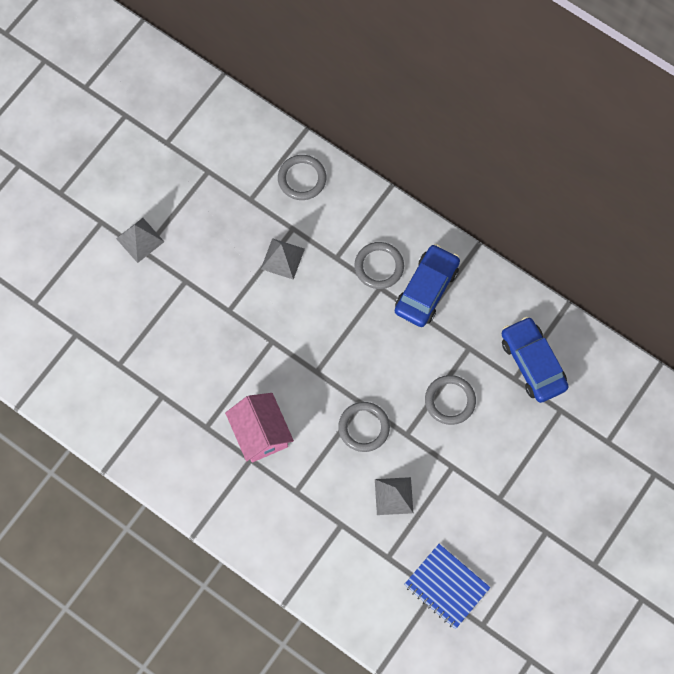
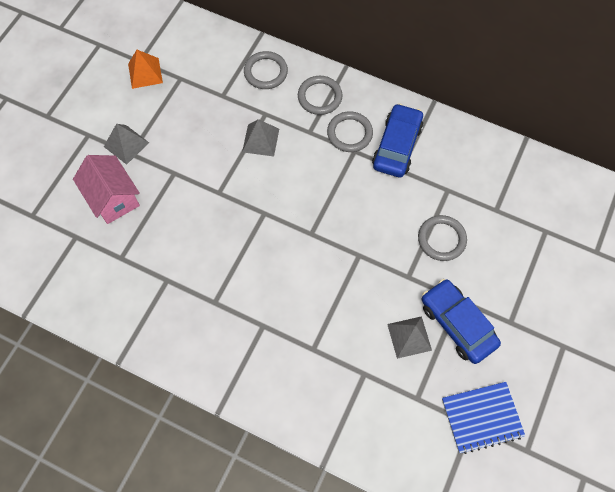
camera: 10 degrees left, 5 degrees down
pink house [225,393,294,462] -> pink house moved to [73,155,140,224]
grey ring [338,402,390,452] -> grey ring moved to [298,76,342,115]
blue notebook [404,544,491,629] -> blue notebook turned 45 degrees counterclockwise [442,382,525,454]
blue car [502,317,569,403] -> blue car moved to [421,279,501,364]
none -> orange pyramid [128,50,163,89]

